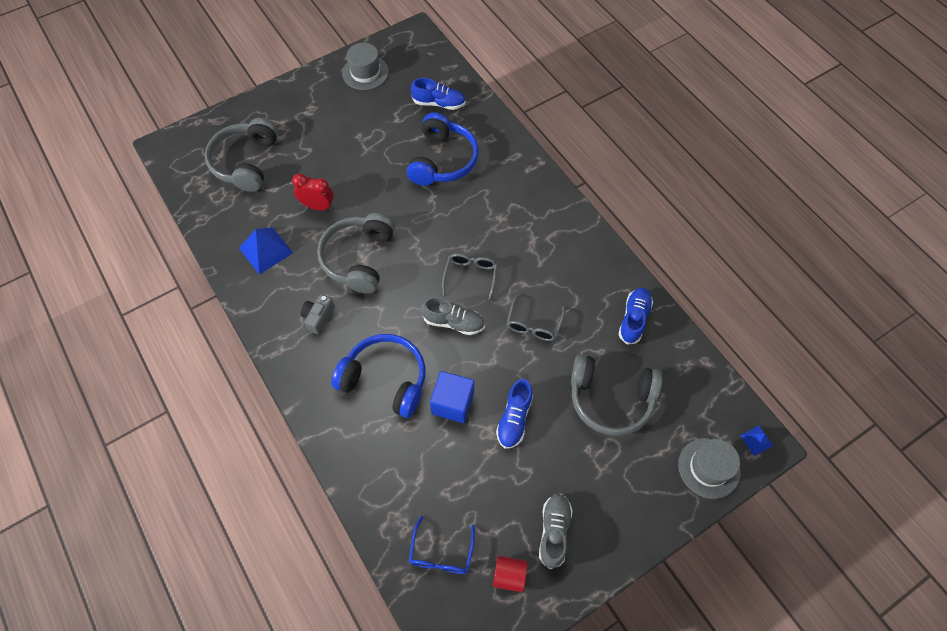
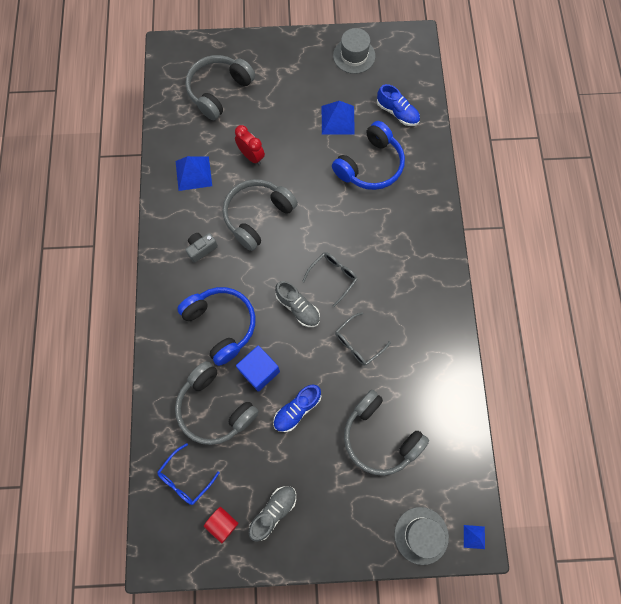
camera: 30 degrees right, 10 degrees up
blue shoe [618,288,653,345] -> none
none -> grey headphones [175,361,259,445]
none -> blue pyramid [322,101,355,135]

